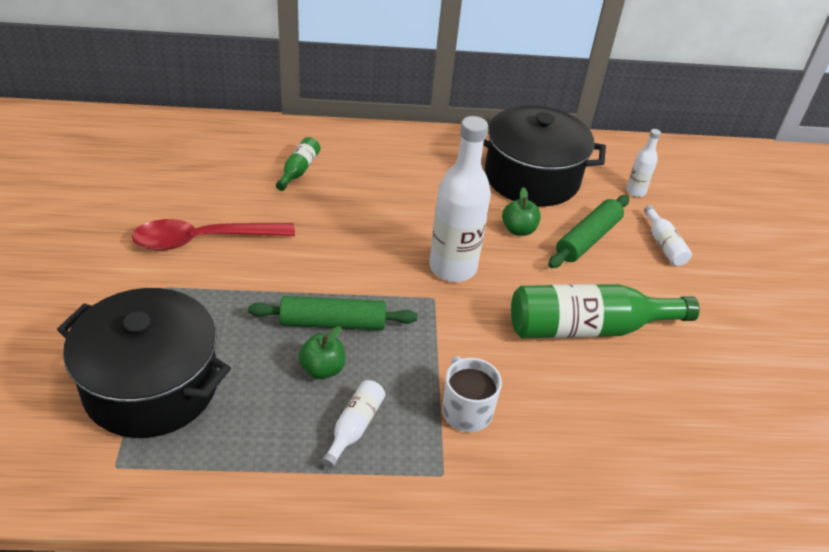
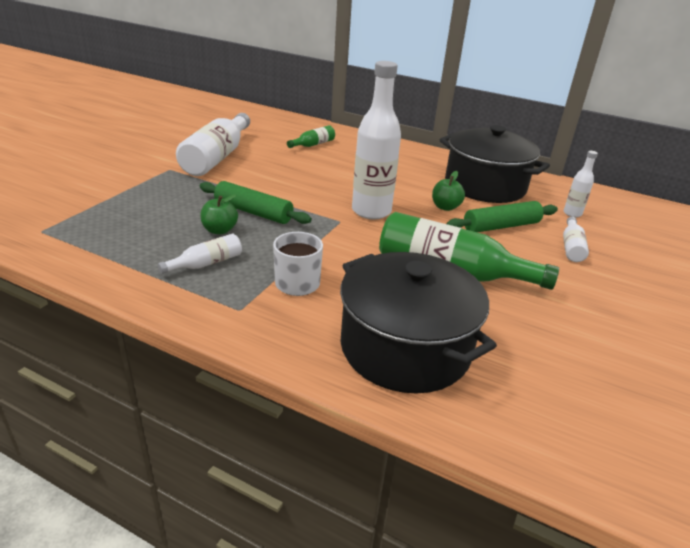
camera: 30 degrees right, 10 degrees down
black pot [57,288,231,438] -> black pot moved to [340,252,497,393]
red spoon [132,219,295,251] -> white bottle [176,113,250,176]

